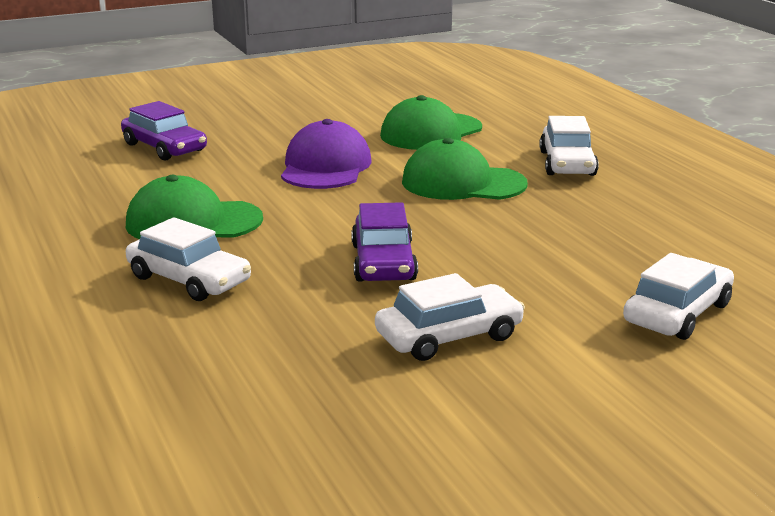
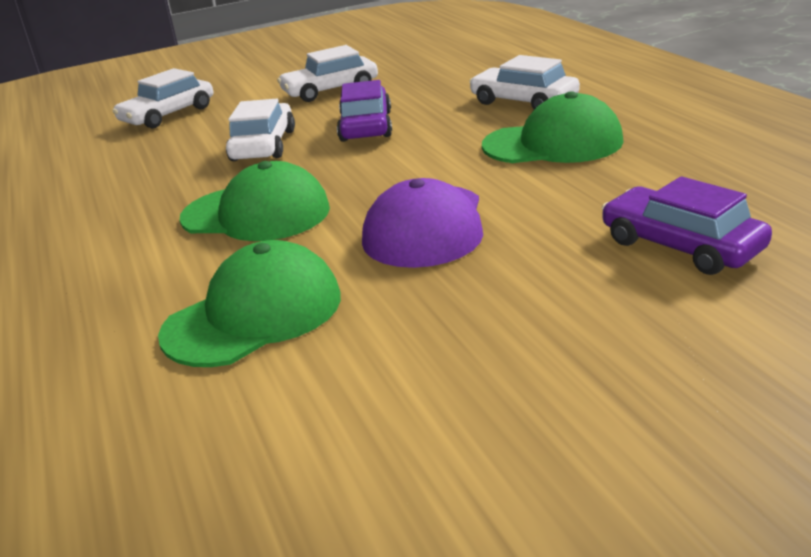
camera: 175 degrees left, 5 degrees up
white car [539,116,599,176] -> white car moved to [226,99,295,161]

